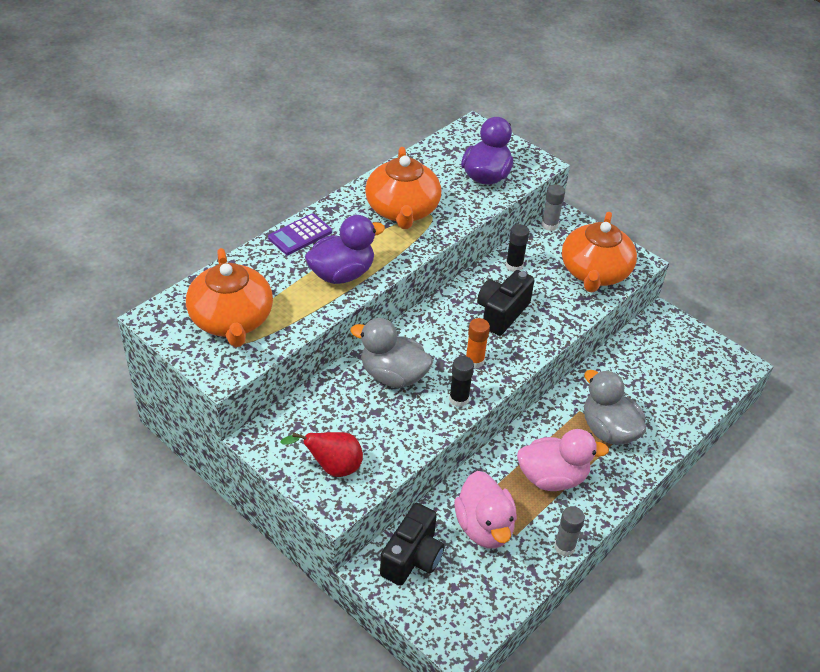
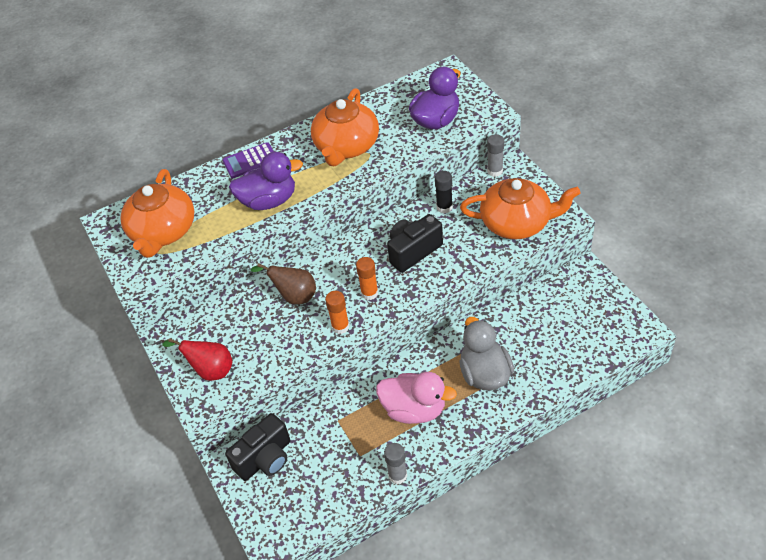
camera: 25 degrees right, 5 degrees up
grey duck [350,318,433,388] -> brown pear [251,263,316,305]
black glue stick [449,356,474,407] -> orange glue stick [325,291,350,334]
pink duck [455,471,517,548] -> none
orange teapot [562,212,637,293] -> orange teapot turned 120 degrees counterclockwise [460,178,580,239]

